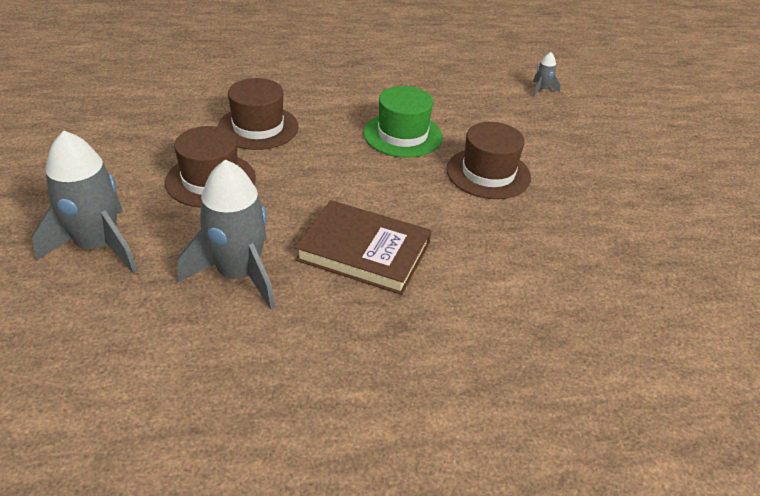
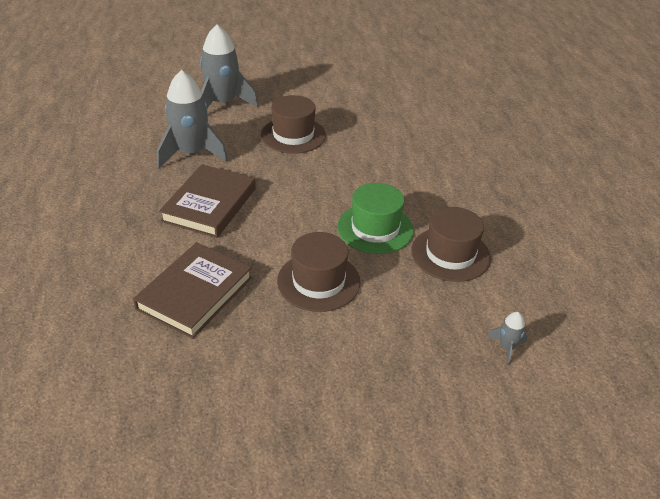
camera: 90 degrees right, 0 degrees up
brown hat [218,78,299,150] -> brown hat moved to [411,207,491,282]
none -> brown book [133,242,252,339]

